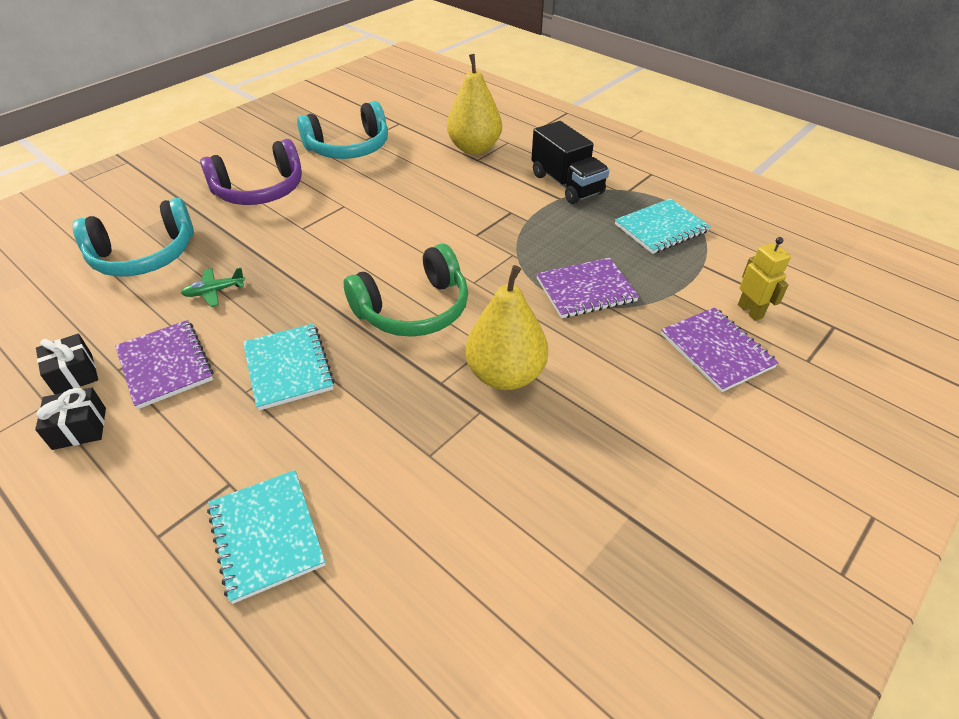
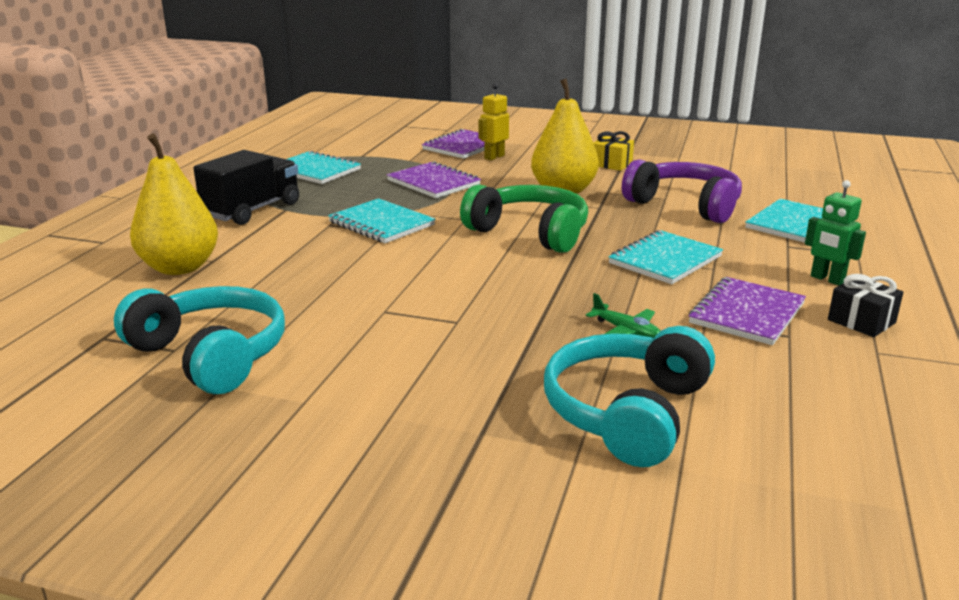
camera: 115 degrees left, 20 degrees down
black gift [36,334,98,394] -> none
turquoise headphones [73,198,194,276] -> turquoise headphones turned 105 degrees counterclockwise [544,326,715,467]
purple headphones [200,139,302,205] -> purple headphones moved to [622,159,742,223]
yellow robot [738,237,791,321] -> yellow robot moved to [479,84,509,160]
none -> turquoise notebook [328,198,435,243]
none -> yellow gift [593,131,634,171]
none -> green robot [805,180,866,285]

